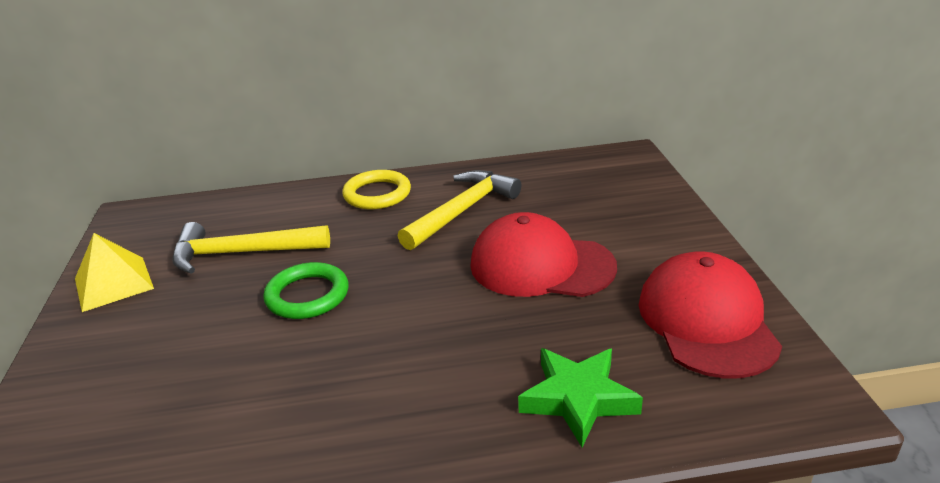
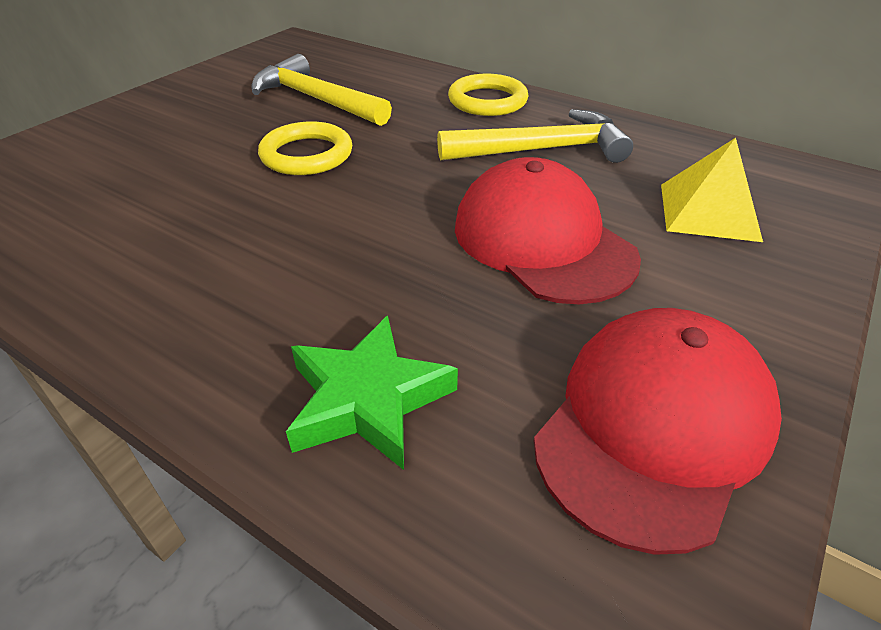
camera: 40 degrees right, 10 degrees up
yellow pyramid [75,233,154,312] -> yellow pyramid moved to [661,138,763,242]
green ring [263,262,349,319] -> yellow ring [258,121,352,175]

